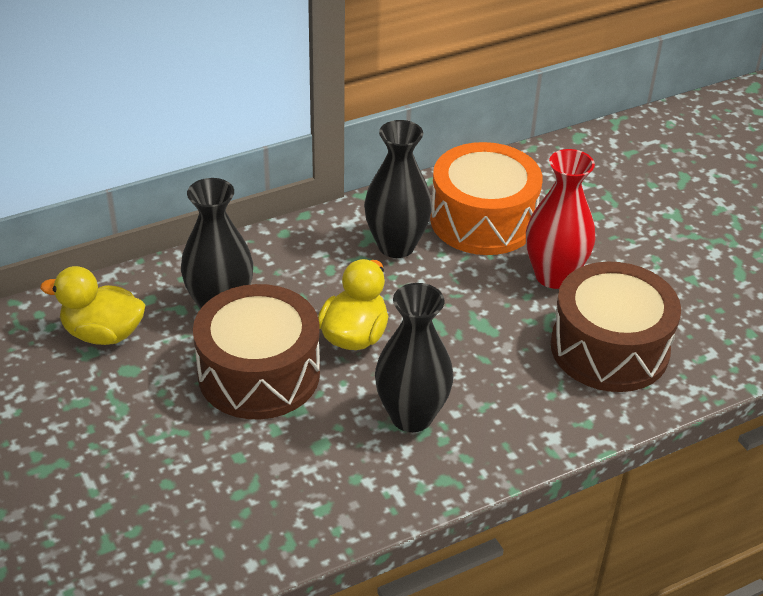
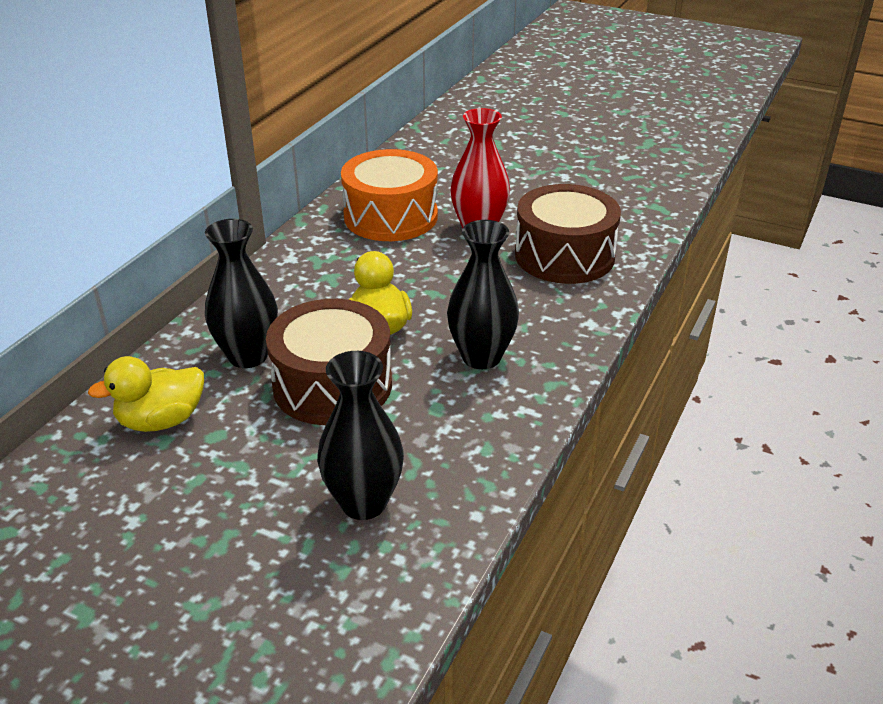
camera: 35 degrees left, 5 degrees down
black vase [364,120,432,258] -> black vase moved to [317,351,404,520]

